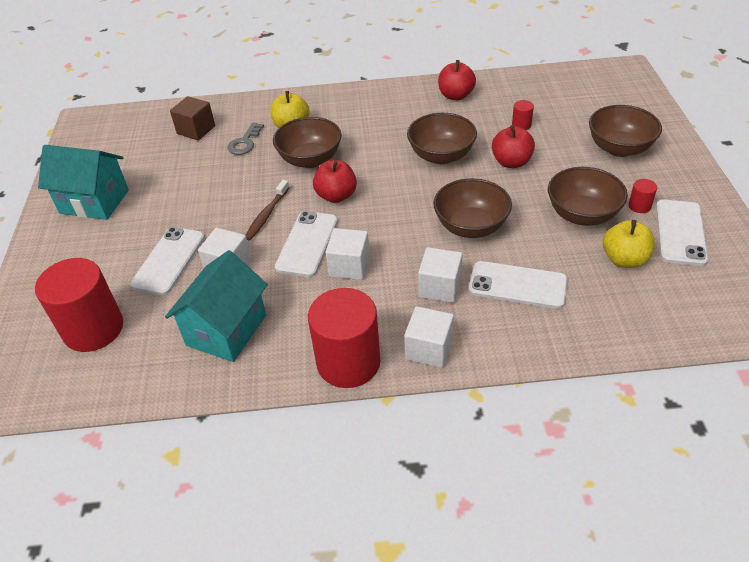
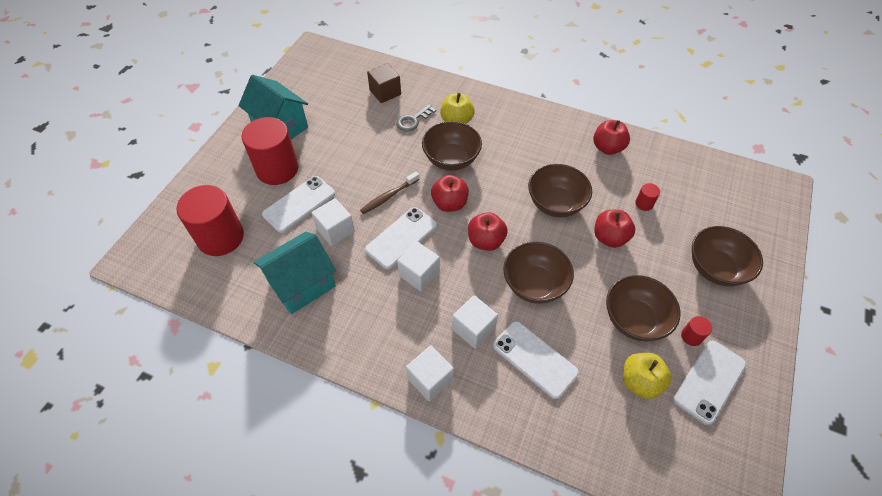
camera: 25 degrees right, 10 degrees up
red cylinder [308,288,381,388] -> red cylinder moved to [242,117,298,185]
none -> red apple [468,212,508,251]

